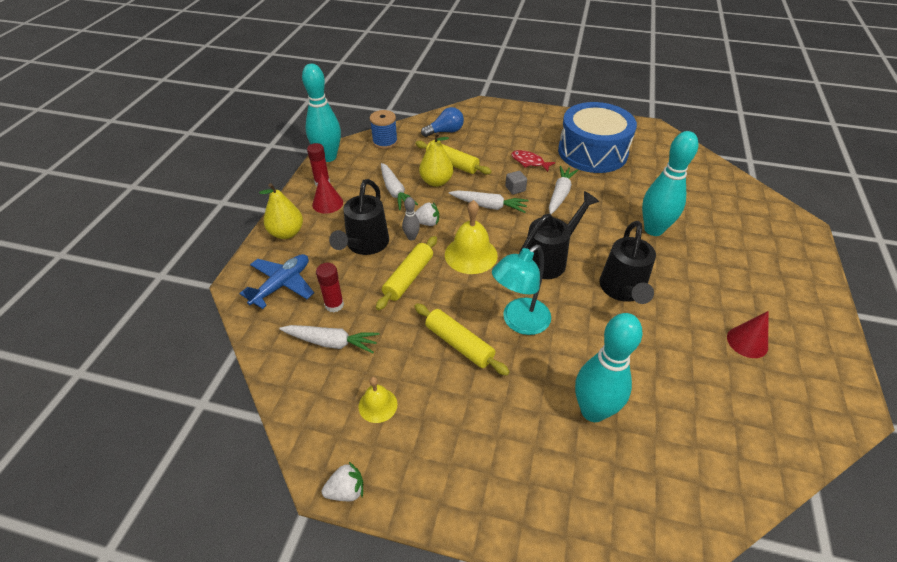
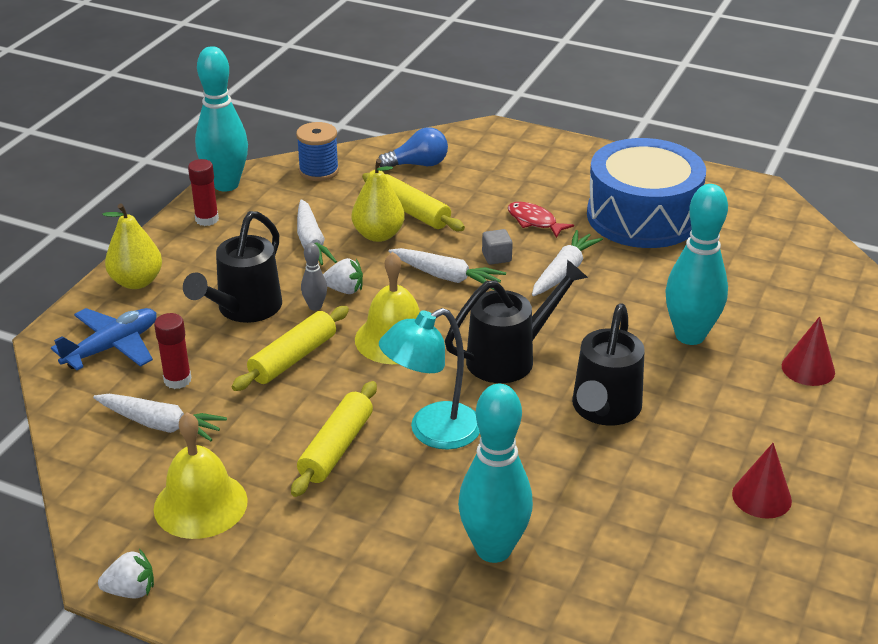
camera: 10 degrees right, 10 degrees down
red cone [312,172,343,214] -> red cone moved to [782,316,835,386]
yellow bell [358,377,398,423] -> yellow bell [154,412,248,539], size x1.72
yellow rolling pin [414,303,510,376] -> yellow rolling pin turned 60 degrees clockwise [291,381,377,497]

